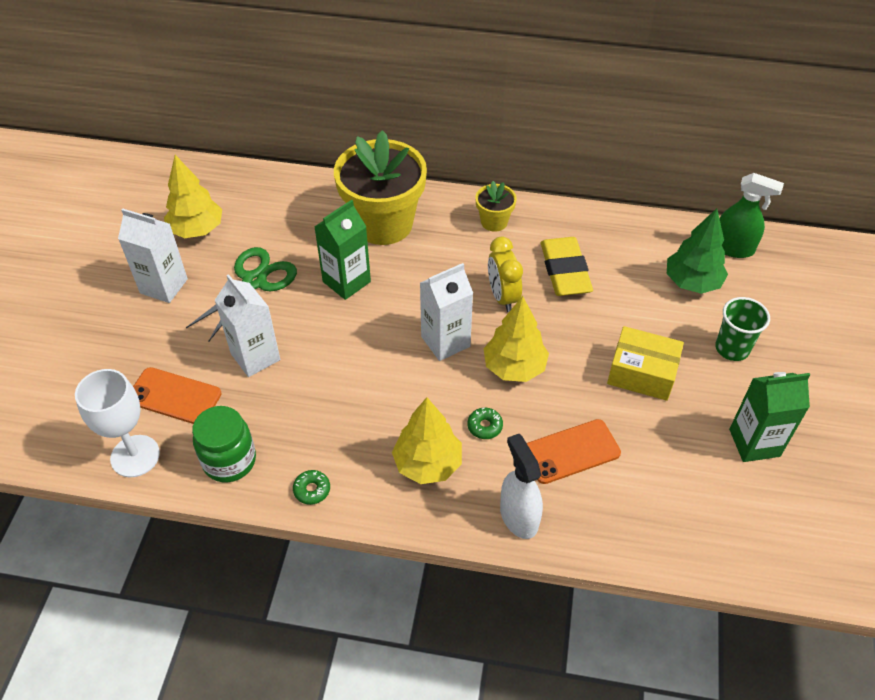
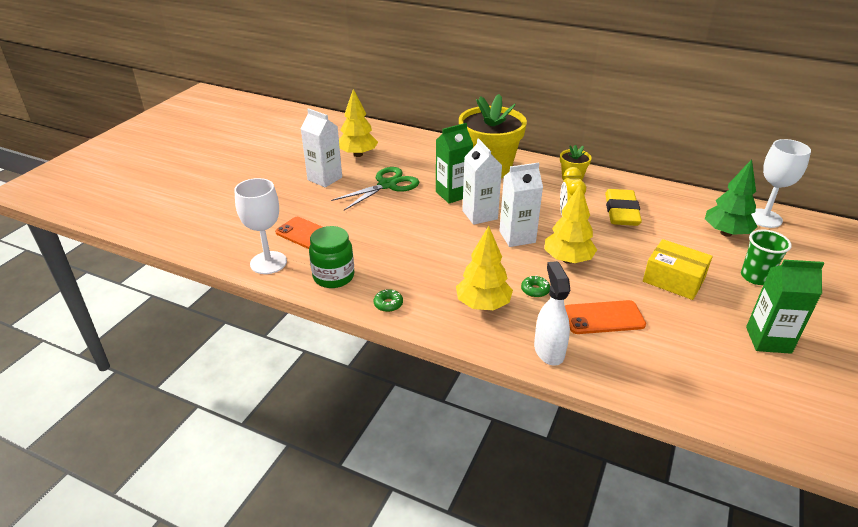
camera: 15 degrees right, 15 degrees down
white carton [215,274,280,377] -> white carton moved to [462,138,502,225]
green spray bottle [720,173,784,258] -> white goblet [751,139,811,228]

